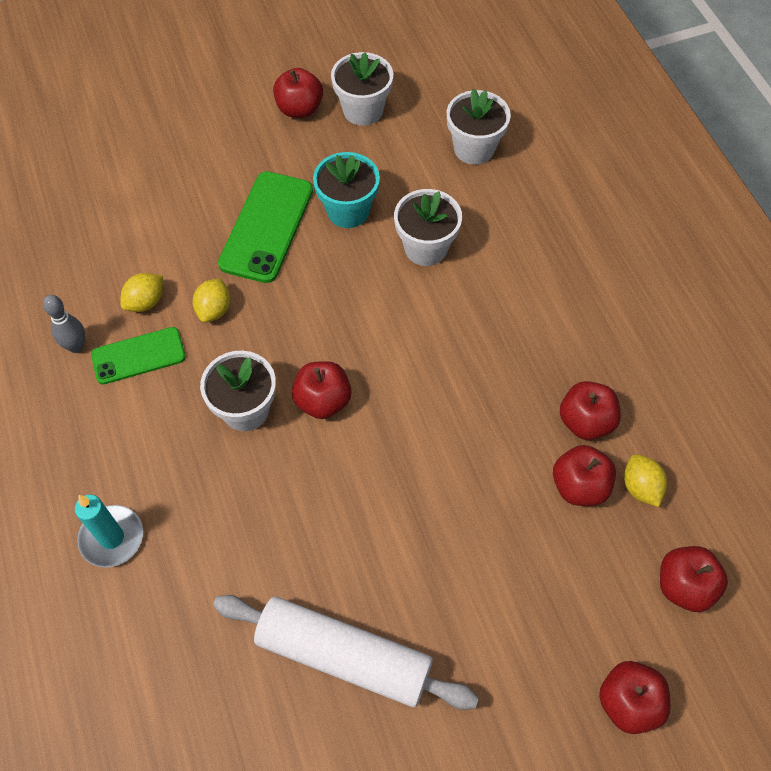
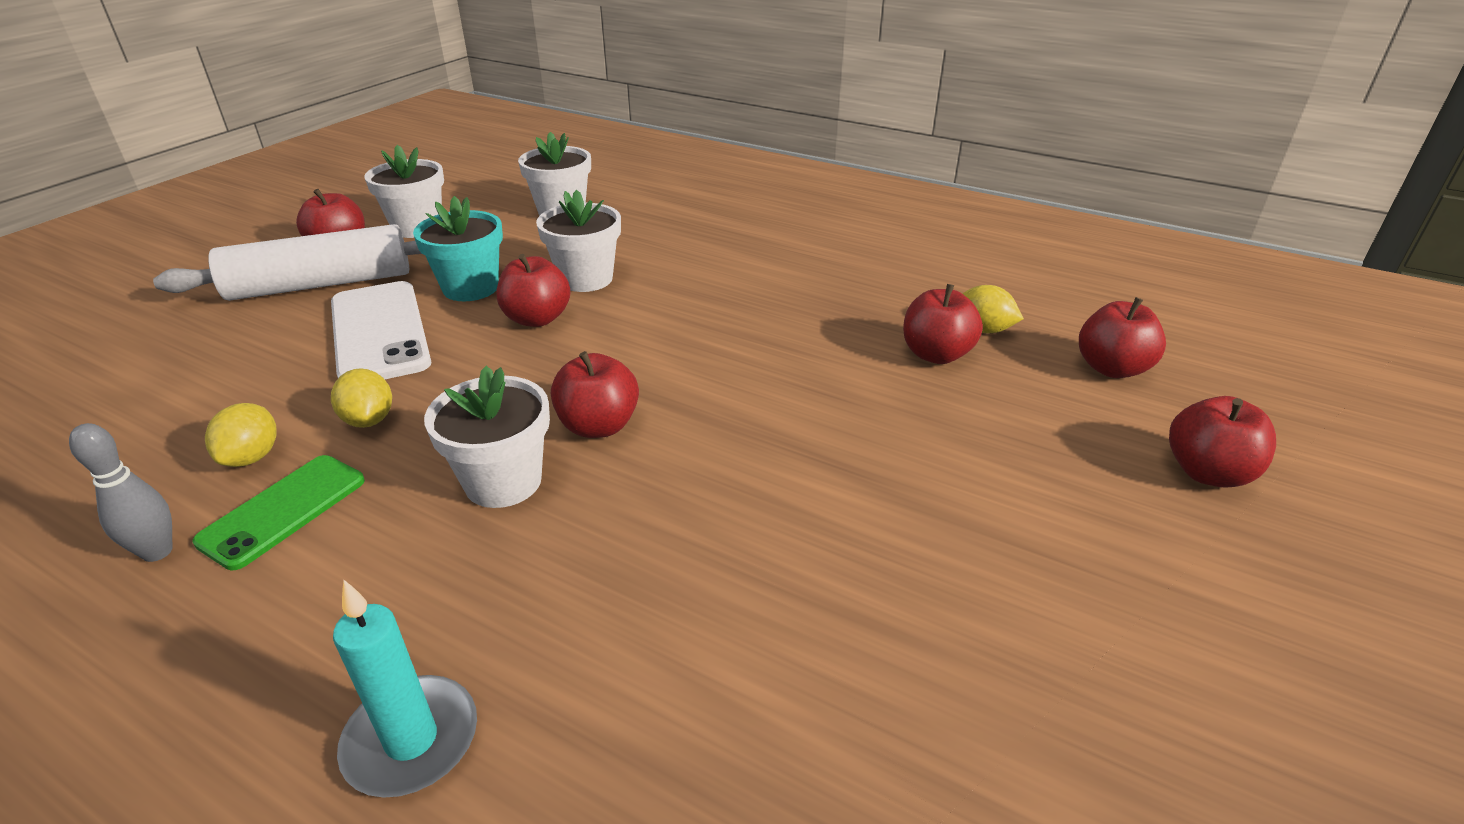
camera: 40 degrees left, 25 degrees down
white rolling pin [213,595,479,710] -> white rolling pin moved to [153,224,422,301]
green phone [218,171,313,283] -> white phone [331,281,431,379]
red apple [560,381,621,440] -> red apple moved to [496,254,571,327]

